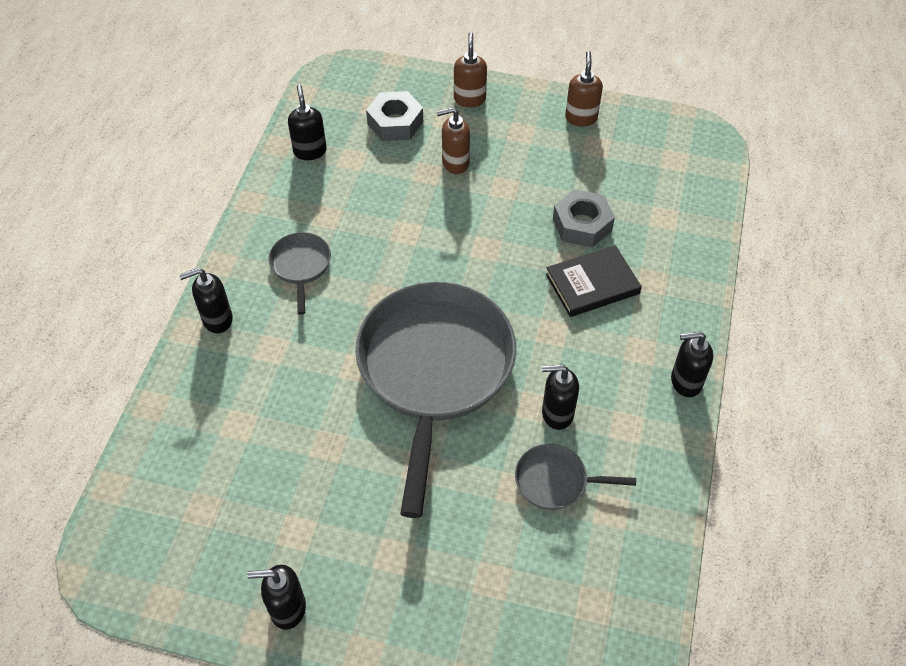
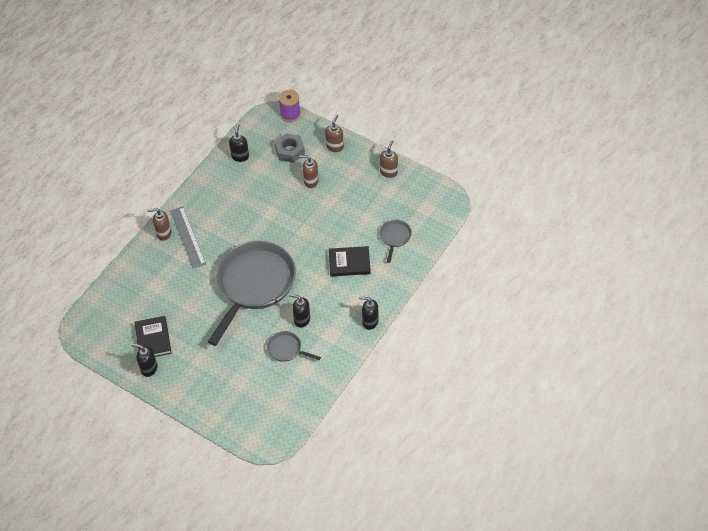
camera: 20 degrees right, 0 degrees up
black soap dispenser [179,268,233,333] -> brown soap dispenser [147,208,171,241]
grey pan [268,232,331,315] -> grey pan moved to [379,220,412,263]
grey nut [553,189,615,248] -> none
none -> black book [134,316,172,357]
none -> grey ruler [170,206,206,268]
none -> purple spool [279,90,301,122]

